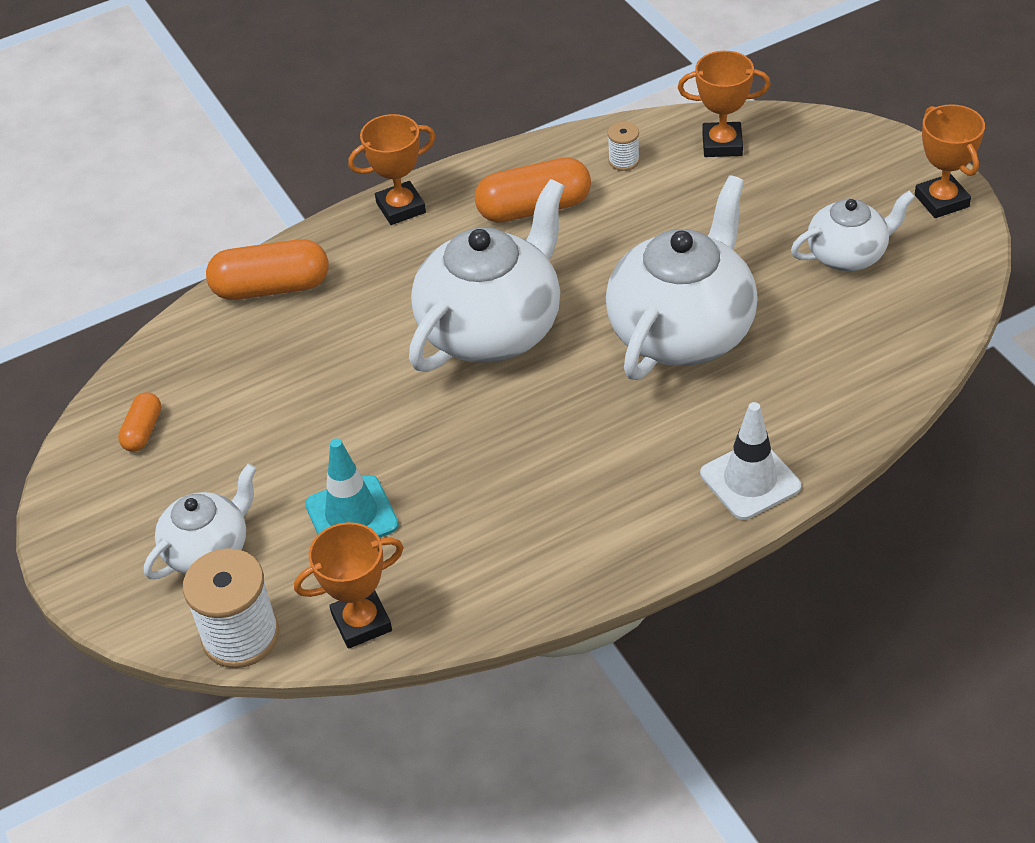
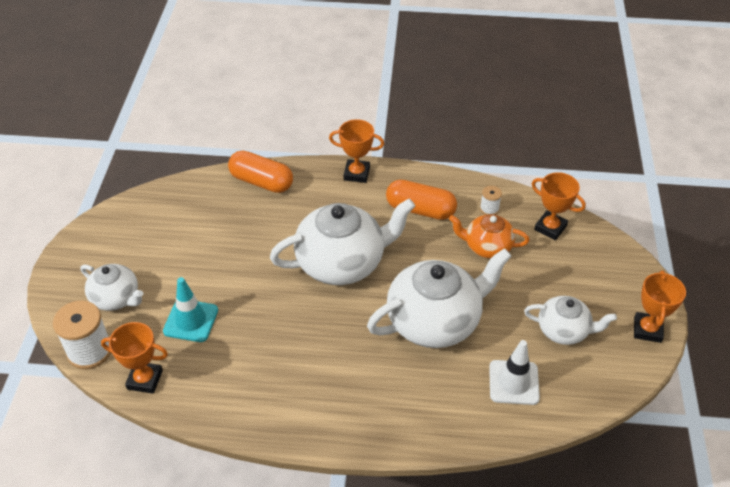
camera: 30 degrees right, 0 degrees up
orange capsule [118,392,161,452] -> none
white teapot [144,464,257,579] -> white teapot turned 45 degrees clockwise [80,264,143,311]
white traffic cone [700,402,801,520] -> white traffic cone moved to [489,340,540,405]
none -> orange teapot [449,214,529,258]

